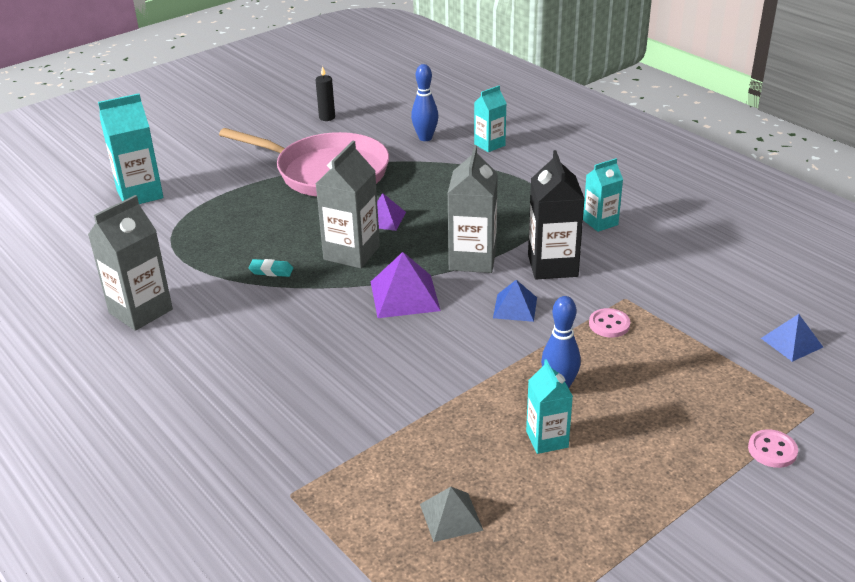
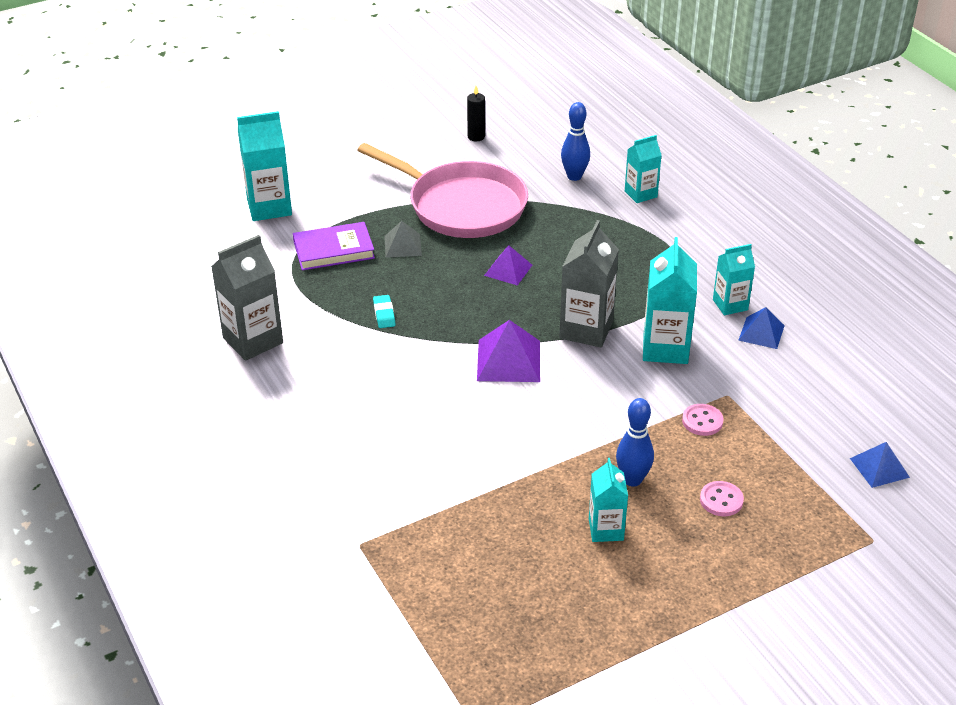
camera: 10 degrees right, 5 degrees up
turquoise eraser [248,259,293,277] -> turquoise eraser turned 60 degrees clockwise [373,295,395,328]
grey carton [316,141,380,268] -> none
grey pyramid [420,487,484,542] -> grey pyramid moved to [384,221,422,258]
blue pyramid [493,280,537,322] -> blue pyramid moved to [738,307,785,349]
black carton [528,150,585,279] -> turquoise carton [643,237,697,364]
pink button [748,429,798,468] -> pink button moved to [700,481,744,516]
none -> purple book [293,222,375,271]

